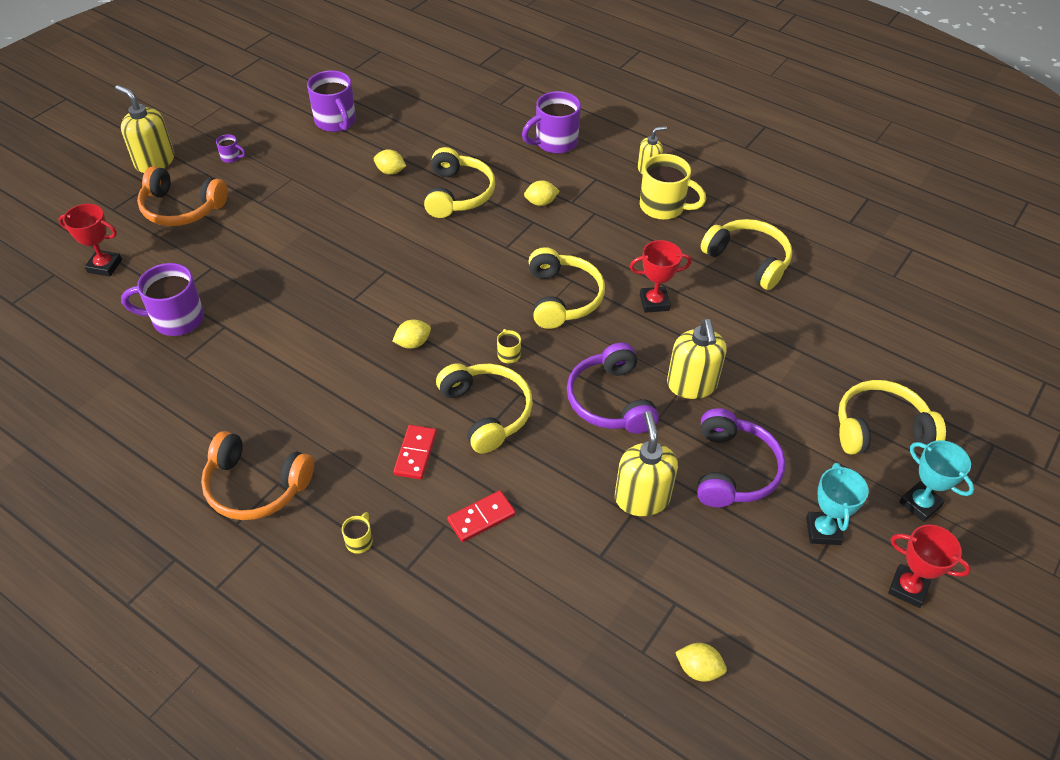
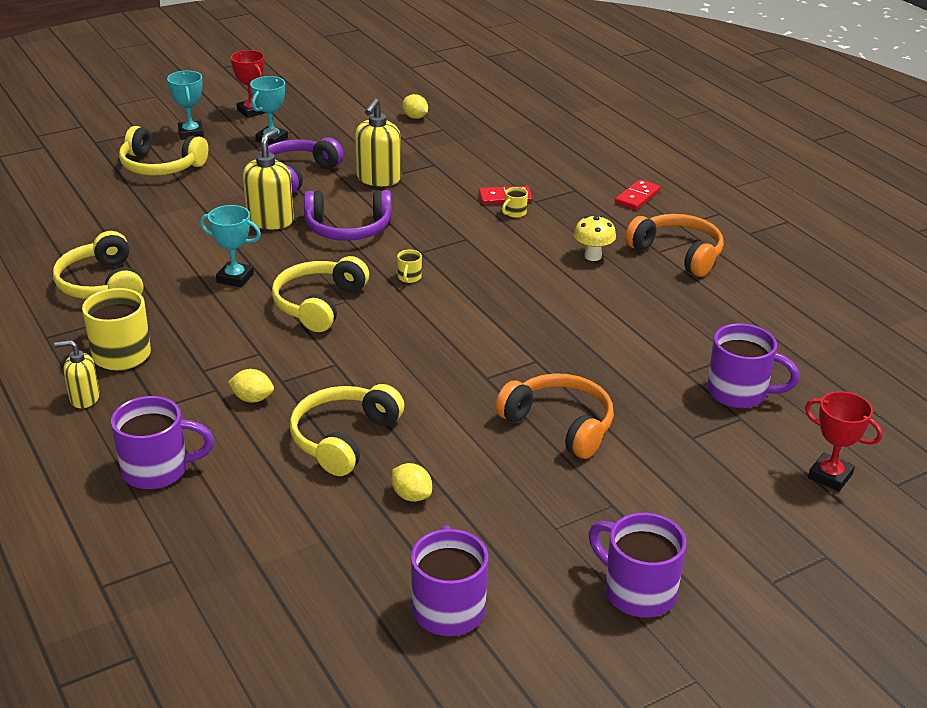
camera: 155 degrees left, 15 degrees down
yellow soap dispenser [115,85,174,173] -> none
orange headphones [137,166,228,226] -> orange headphones moved to [495,373,614,459]
purple mug [216,134,245,163] -> purple mug [588,513,687,618], size x2.22
yellow mug [342,512,373,554] -> yellow mug moved to [502,187,528,218]
yellow lemon [392,320,431,349] -> none
red domino [393,425,437,480] -> red domino moved to [615,179,661,210]
yellow headphones [436,363,533,454] -> none
purple headphones [567,342,659,434] -> purple headphones turned 75 degrees clockwise [304,190,392,241]
red trophy [630,240,692,313] -> turquoise trophy [200,205,261,287]
none -> yellow mushroom [574,216,616,261]

